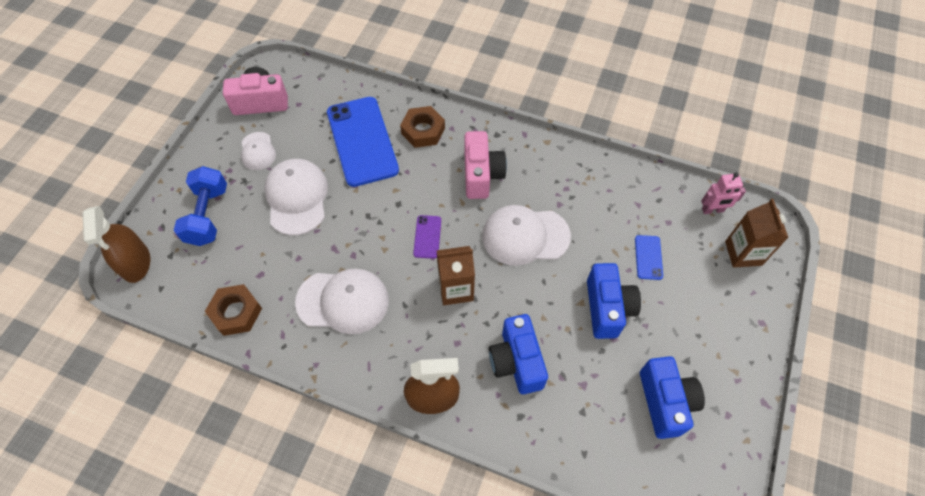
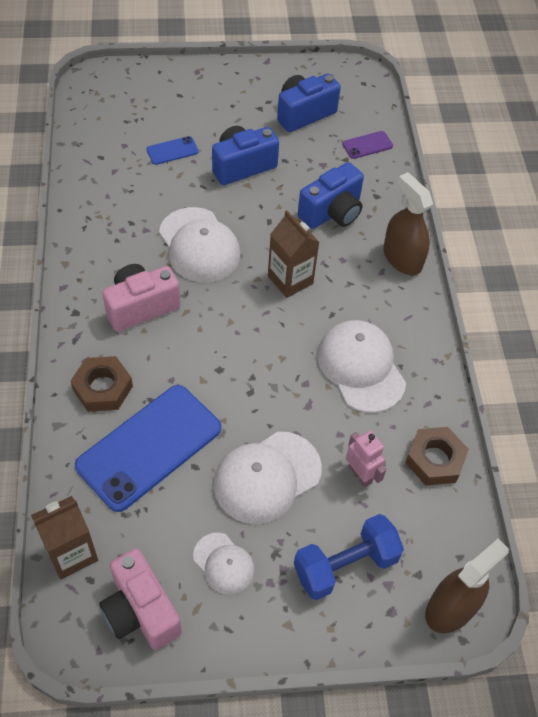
camera: 120 degrees left, 5 degrees down
white cap [241,132,276,170] -> white cap turned 90 degrees clockwise [193,533,255,595]
purple phone [413,215,441,259] -> purple phone moved to [342,131,393,159]
pink robot [701,172,746,214] -> pink robot moved to [346,430,386,488]
brown carton [725,199,788,268] -> brown carton moved to [31,496,98,579]

